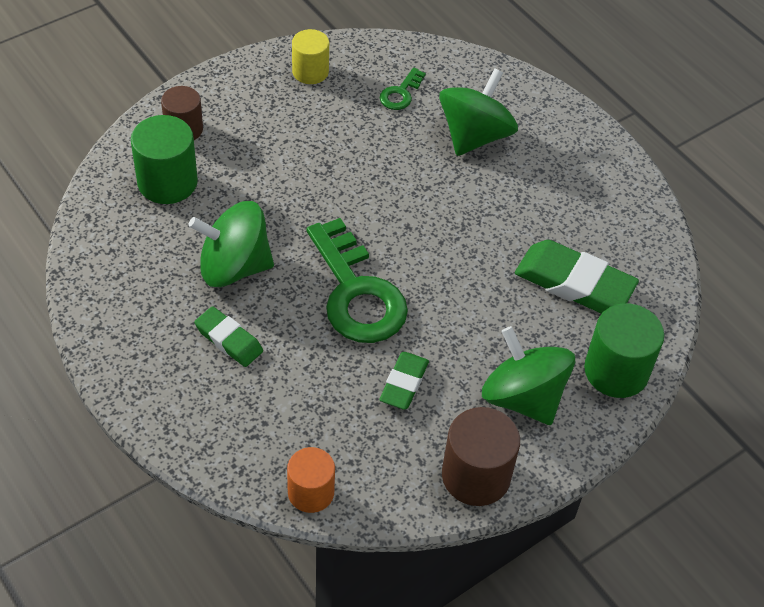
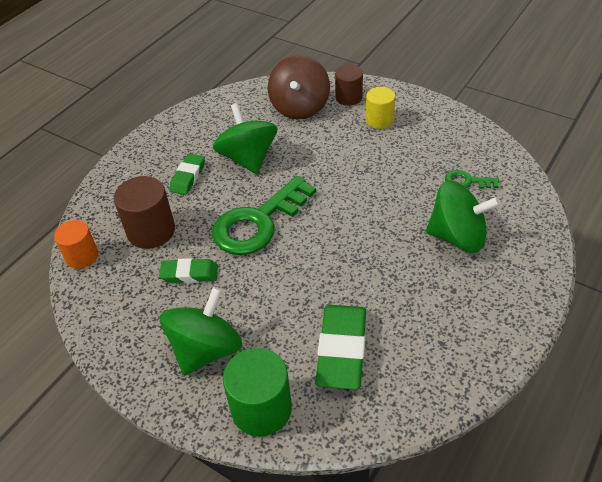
camera: 75 degrees right, 5 degrees down
green cylinder [131,115,198,204] -> brown spinning top [268,55,330,119]
yellow cylinder [292,29,329,84] -> yellow cylinder moved to [366,87,395,129]
brown cylinder [442,407,520,506] -> brown cylinder moved to [114,176,175,249]

